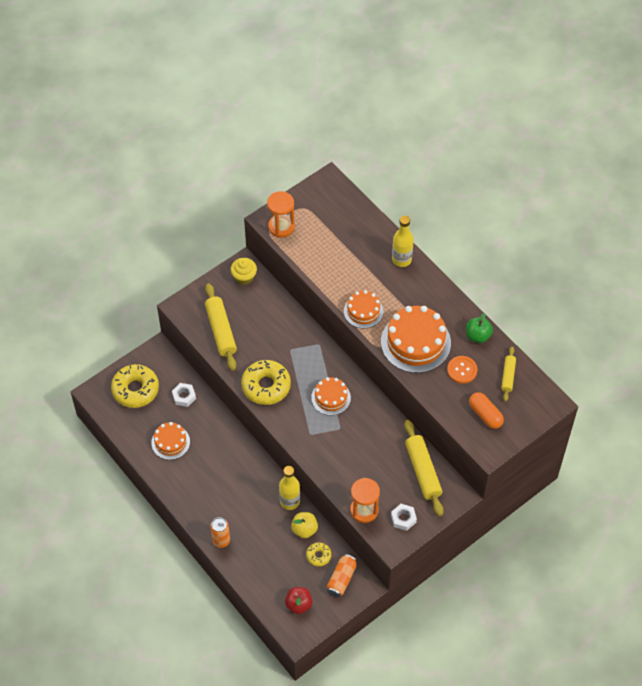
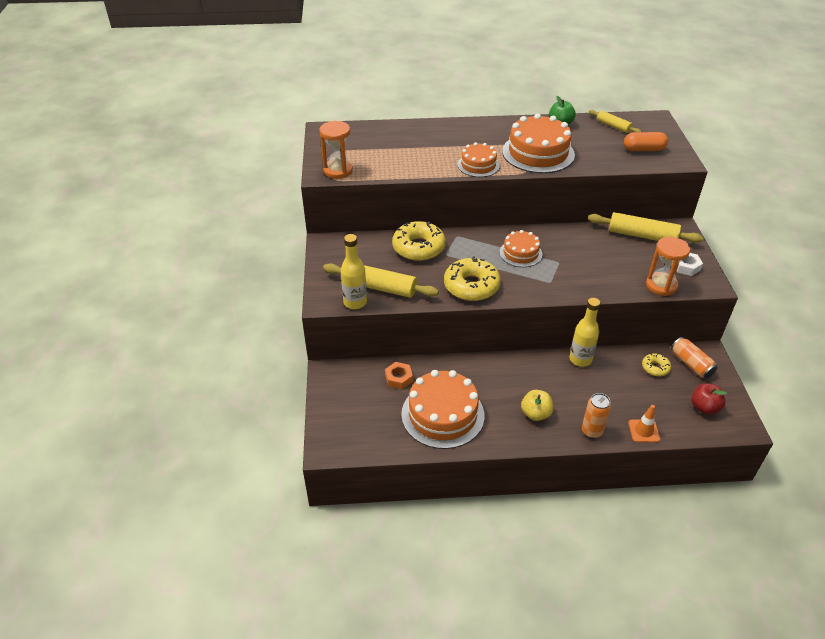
camera: 55 degrees left, 15 degrees down
yellow donut [111,364,159,408] -> yellow donut moved to [392,221,446,261]
orange cake [151,422,190,460] -> orange cake [401,370,485,449], size x1.75
white nut [172,383,196,407] -> orange nut [385,362,413,389]
yellow cupcake [230,258,257,285] -> none
yellow apple [291,512,318,538] -> yellow apple moved to [521,390,553,421]
yellow bottle [392,216,414,267] -> yellow bottle moved to [341,234,367,309]
orange button [447,356,477,384] -> none
none -> orange traffic cone [628,405,660,442]

